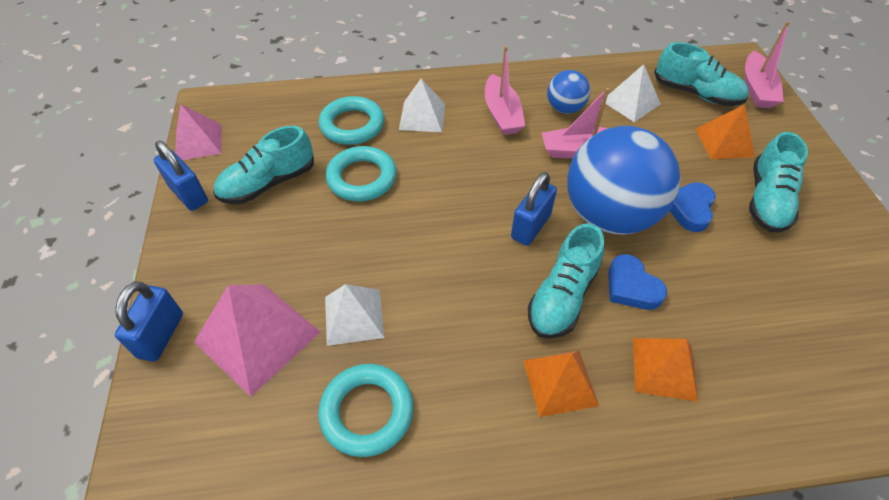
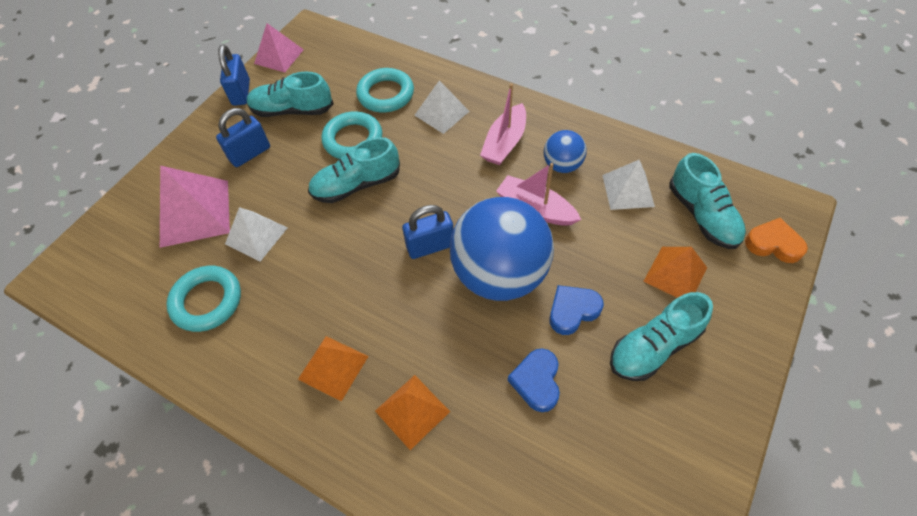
camera: 40 degrees right, 5 degrees up
blue padlock [115,282,183,362] -> blue padlock moved to [216,108,270,167]
turquoise shoe [528,223,604,339] -> turquoise shoe moved to [308,137,400,203]
blue heart [608,254,667,310] -> blue heart moved to [508,348,560,412]
pink boat [745,21,790,108] -> orange heart [745,218,808,263]

